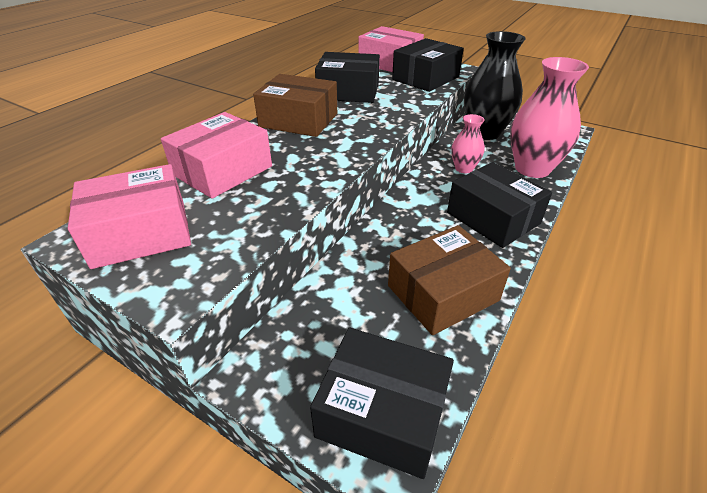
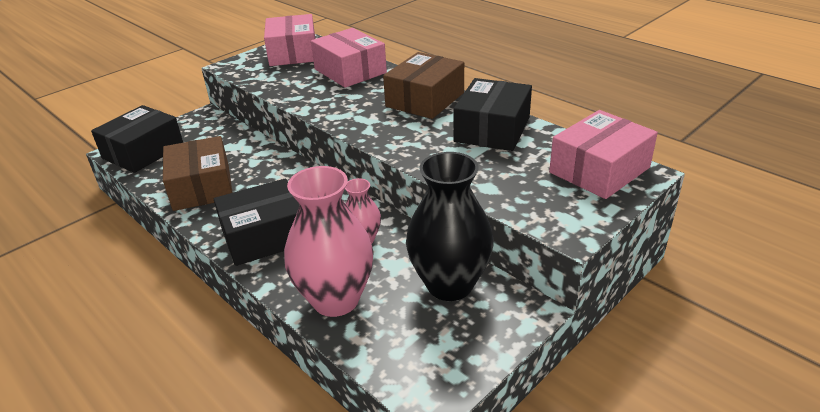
camera: 105 degrees right, 5 degrees down
black box [392,38,464,92] -> none

